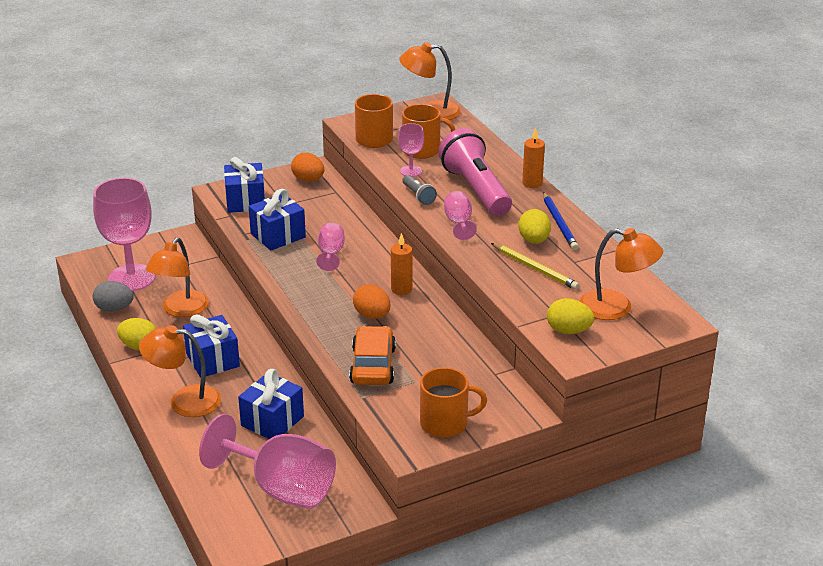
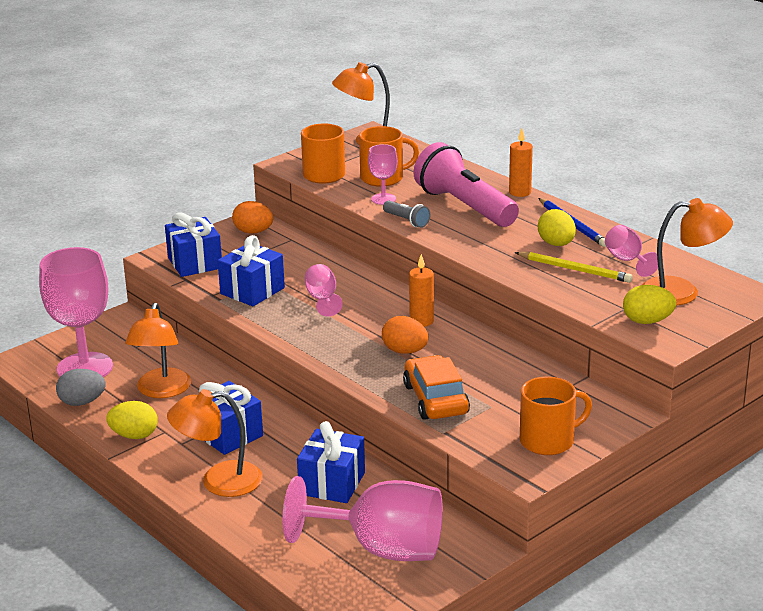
camera: 15 degrees left, 5 degrees down
pink goblet [444,191,477,240] -> pink goblet moved to [605,225,658,277]

